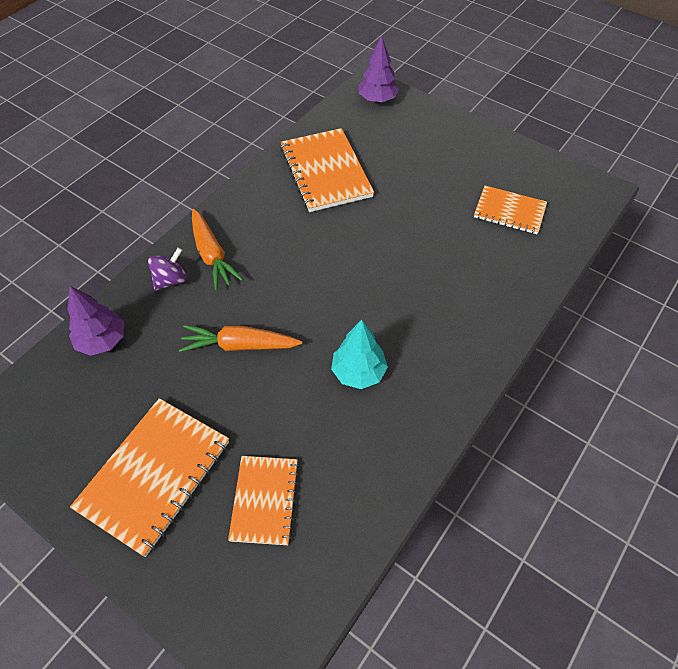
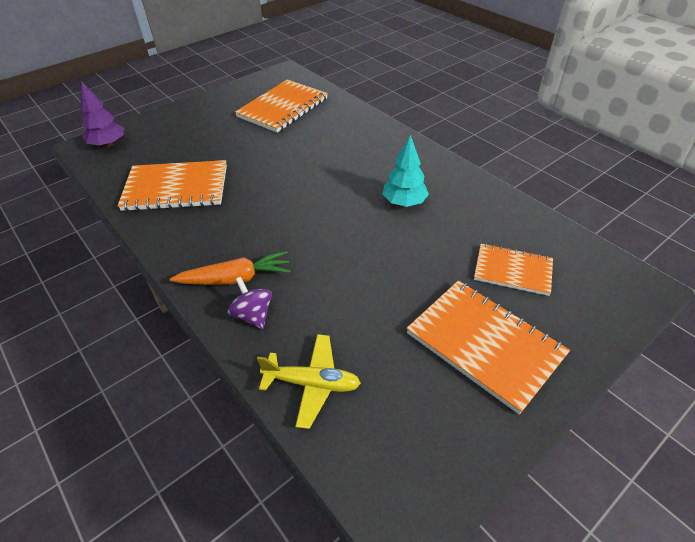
camera: 75 degrees left, 10 degrees down
purple tree [68,286,124,356] -> yellow plane [257,334,361,429]
orange carrot [179,325,302,352] -> none
orange notebook [474,185,547,234] -> orange notebook [235,79,328,133], size x1.60

